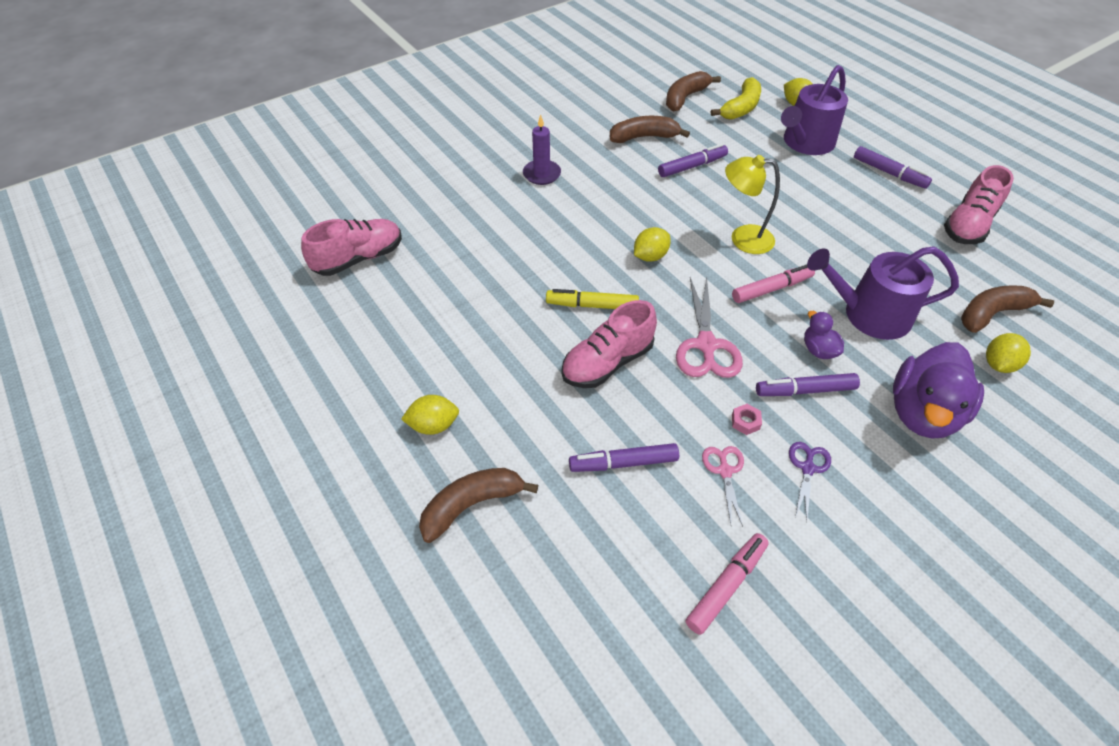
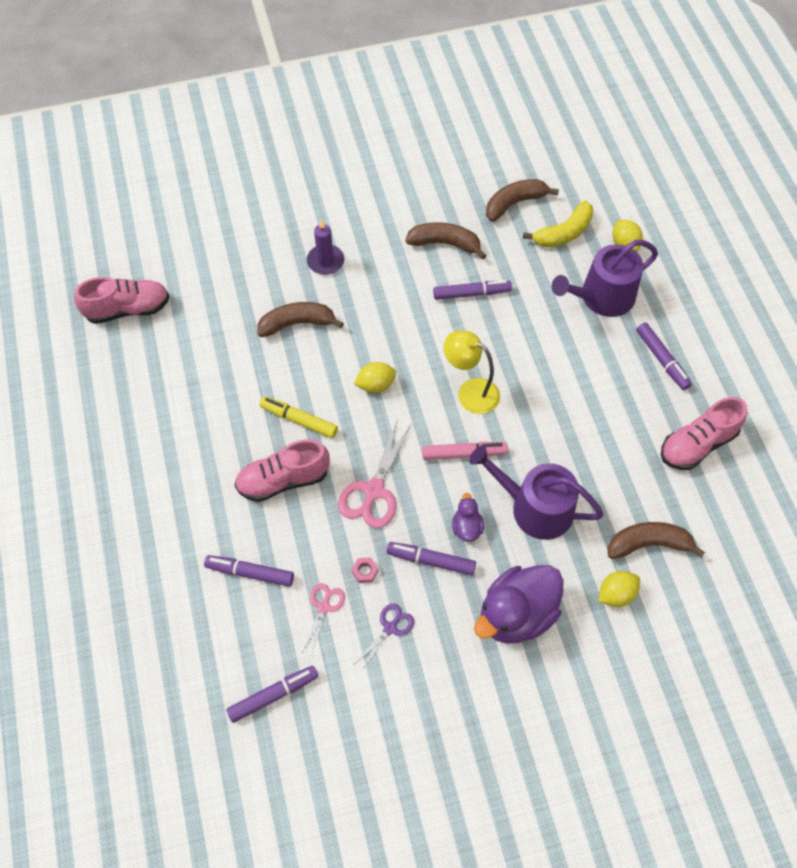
camera: 20 degrees right, 10 degrees up
yellow lemon [401,395,459,435] -> none
brown banana [419,468,538,543] -> brown banana moved to [257,302,344,337]
pink marker [686,533,769,635] -> purple marker [226,666,318,723]

